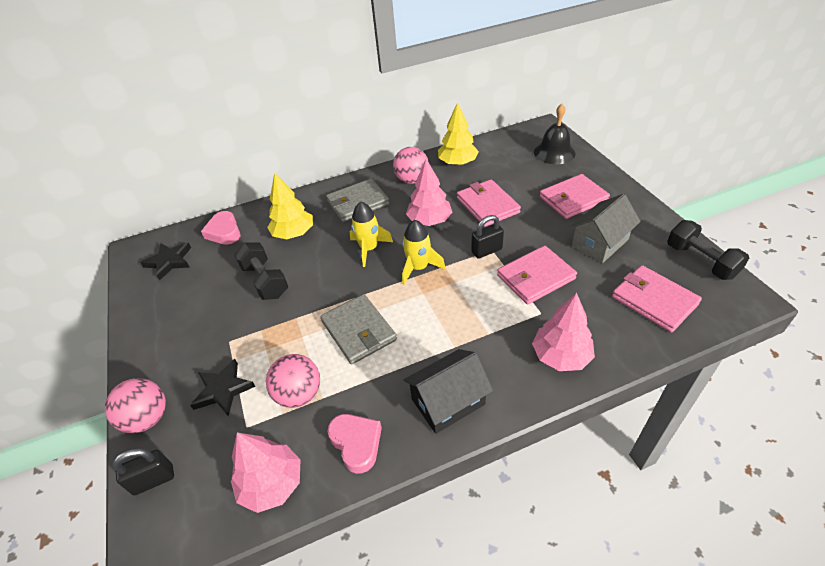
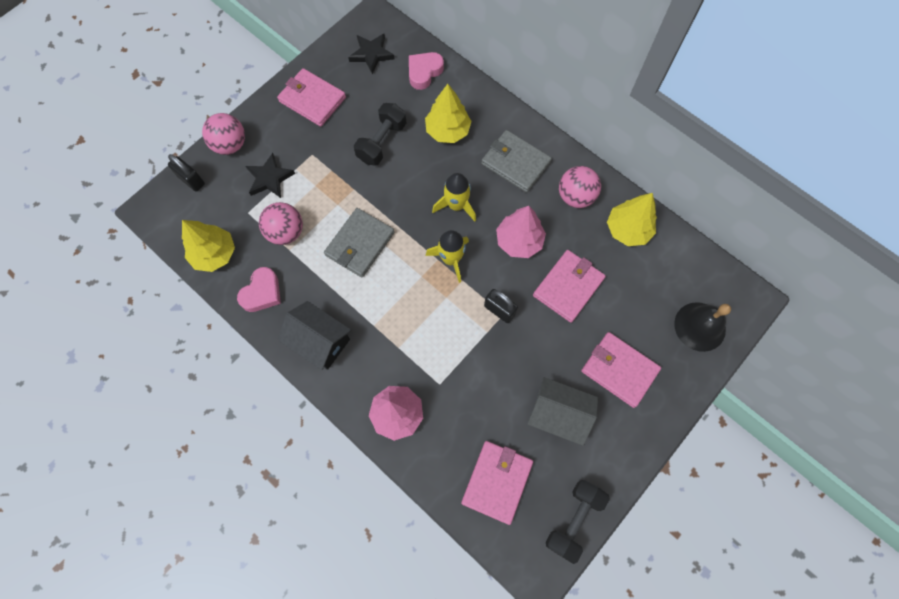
camera: 60 degrees right, 25 degrees up
pink tree [231,432,301,513] -> yellow tree [182,220,235,272]
pink wallet [497,246,577,304] -> pink wallet moved to [277,68,346,127]

